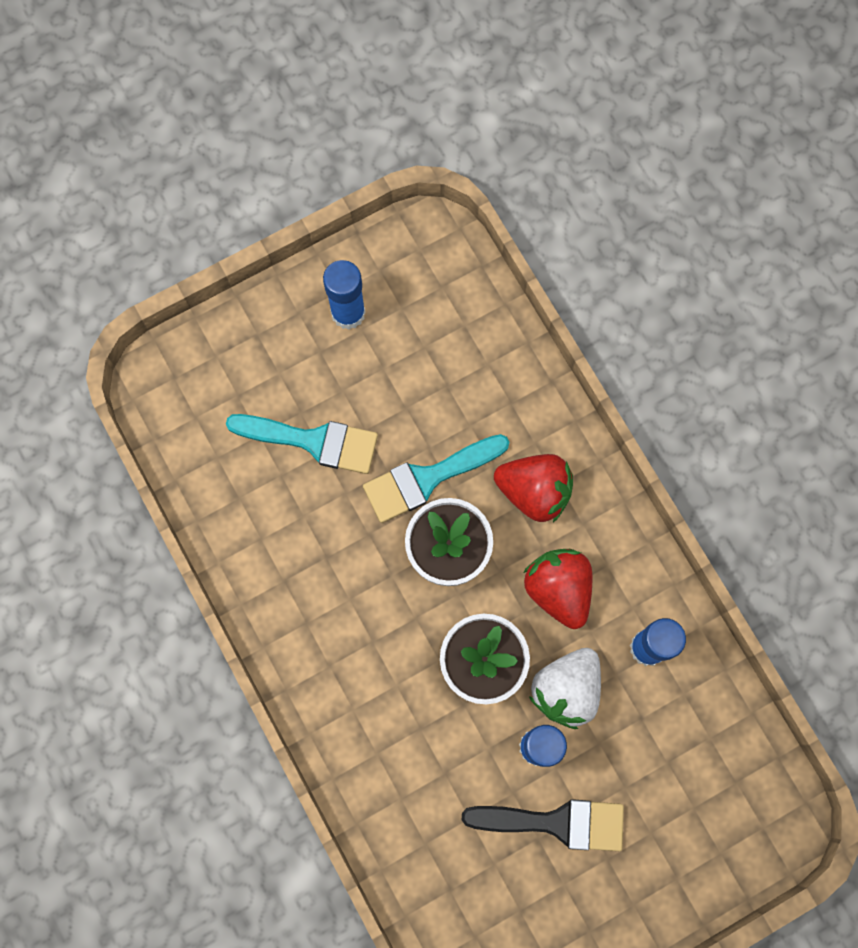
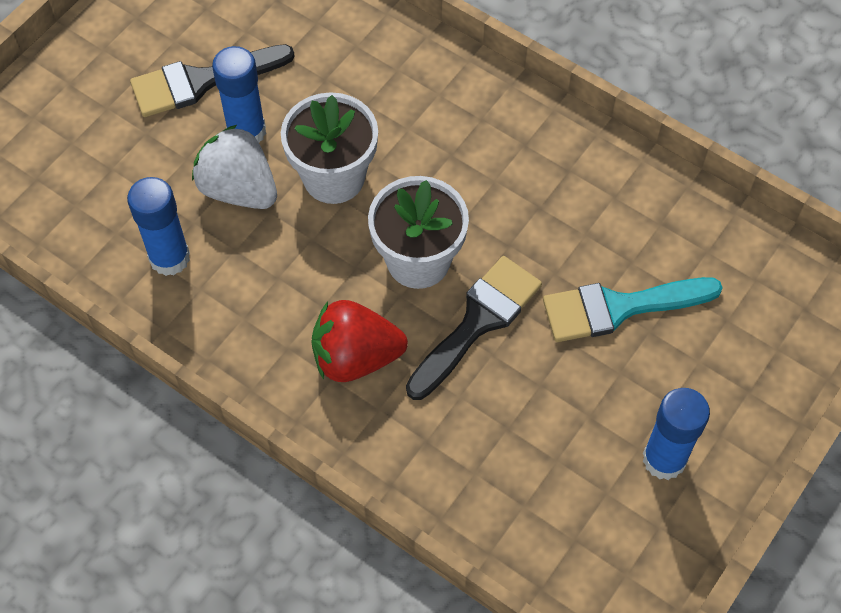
camera: 155 degrees right, 15 degrees down
turquoise brush [363,434,509,523] -> black brush [406,256,542,400]
red strawberry [523,549,592,629] -> none
white strawberry [529,648,601,729] -> white strawberry turned 60 degrees counterclockwise [192,125,277,209]

